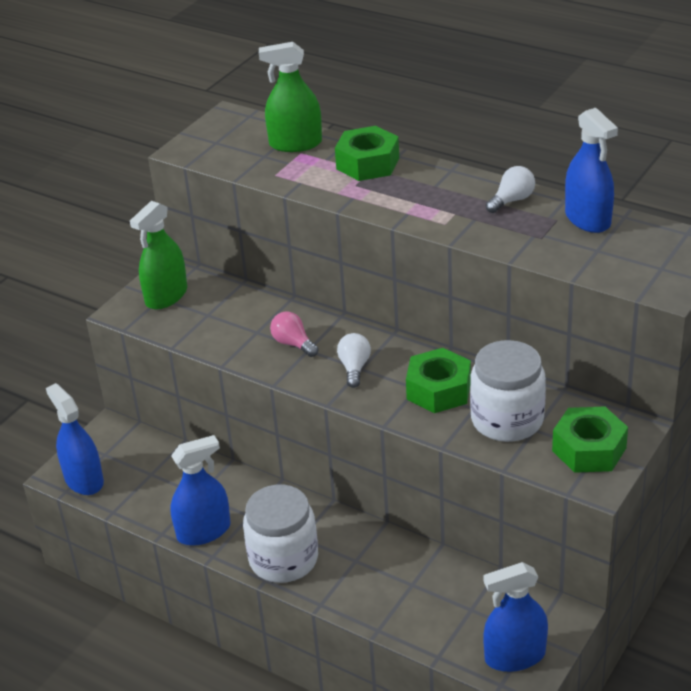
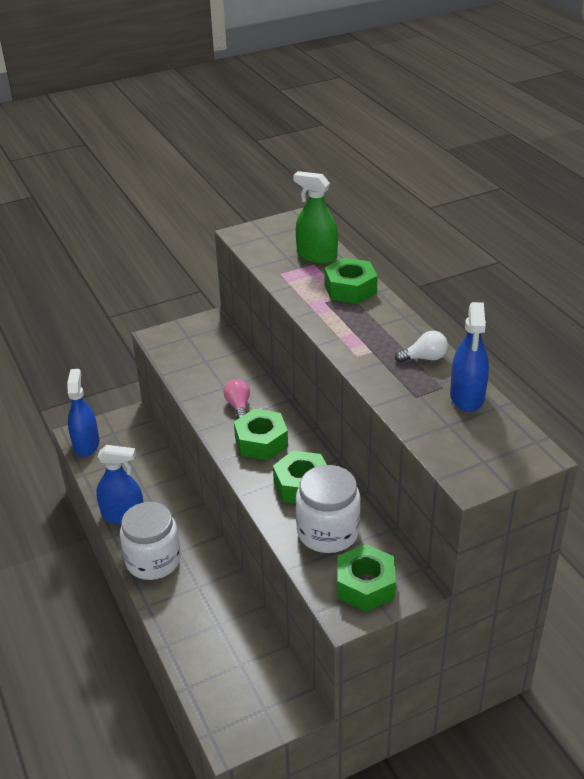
camera: 30 degrees right, 0 degrees up
green spray bottle [130,201,187,309] -> none
white light bulb [337,333,371,388] -> green nut [234,409,288,461]
blue spray bottle [483,562,548,672] -> none

